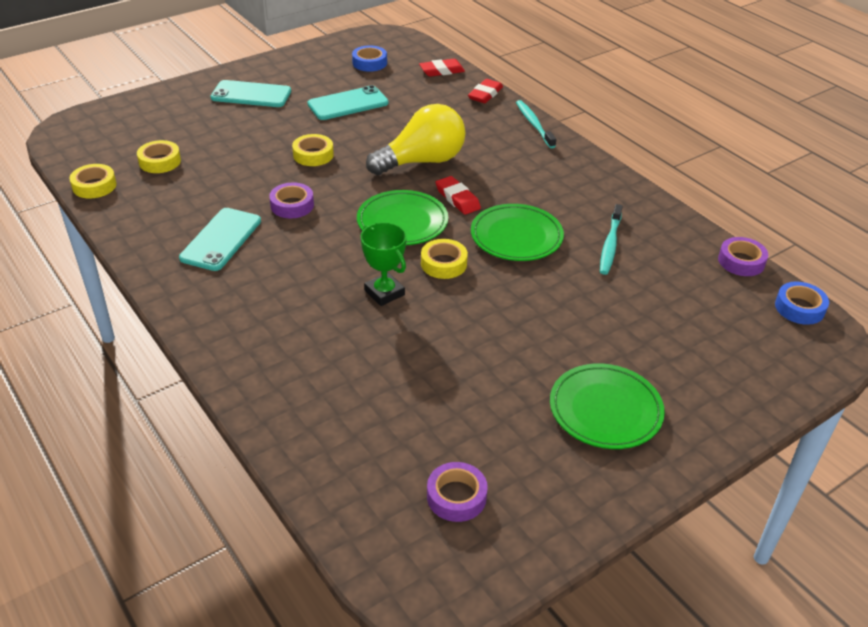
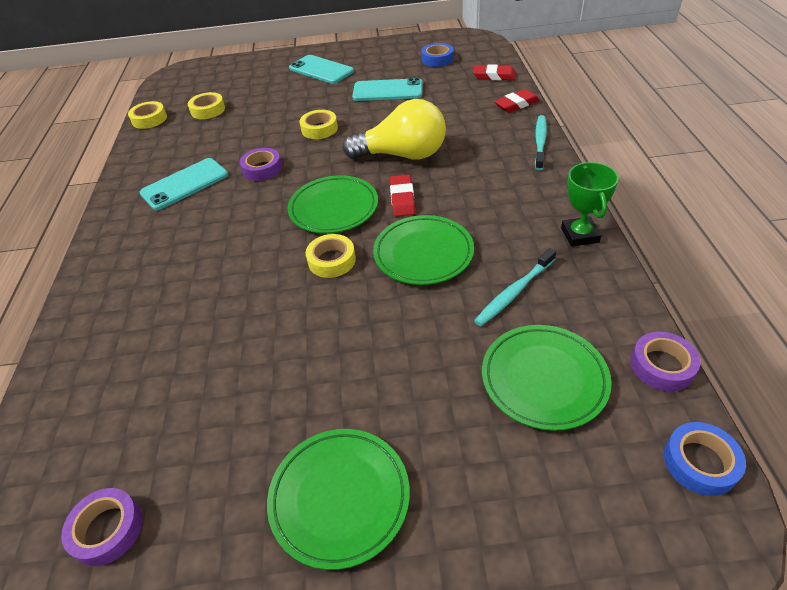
camera: 35 degrees right, 5 degrees up
green trophy [361,222,407,306] -> green trophy moved to [561,162,619,247]
none -> green plate [482,325,611,431]

